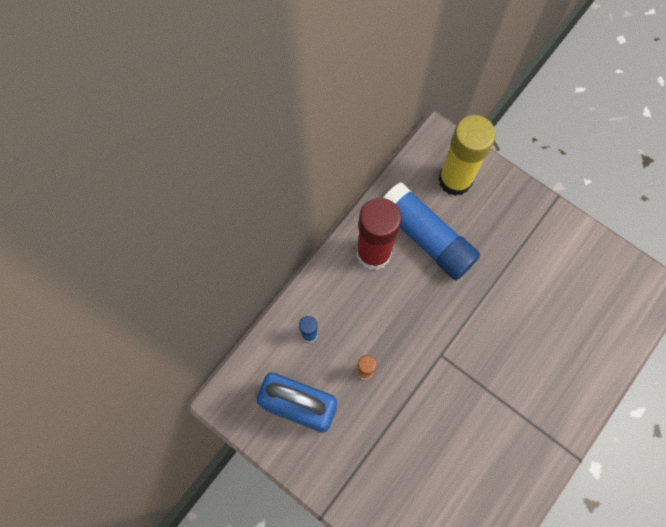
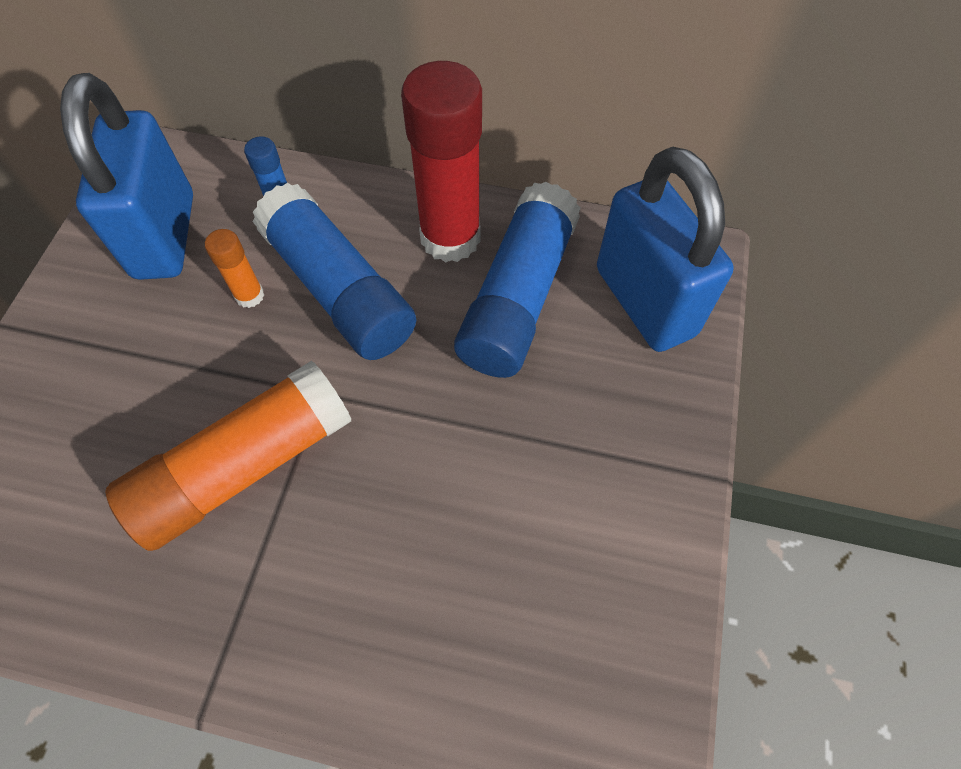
camera: 65 degrees right, 10 degrees down
yellow glue stick [438,115,496,196] -> blue padlock [597,147,734,352]
none -> orange glue stick [105,361,351,551]
none -> blue glue stick [253,183,416,360]

